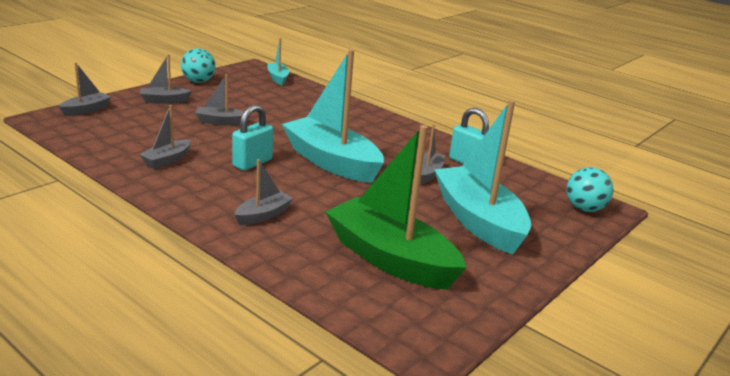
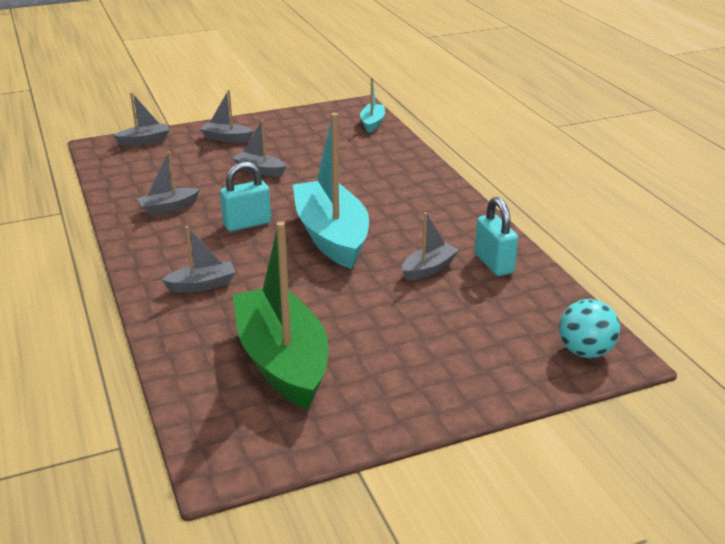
camera: 30 degrees right, 5 degrees up
turquoise ball [181,48,216,83] -> none
turquoise boat [434,100,531,254] -> none

